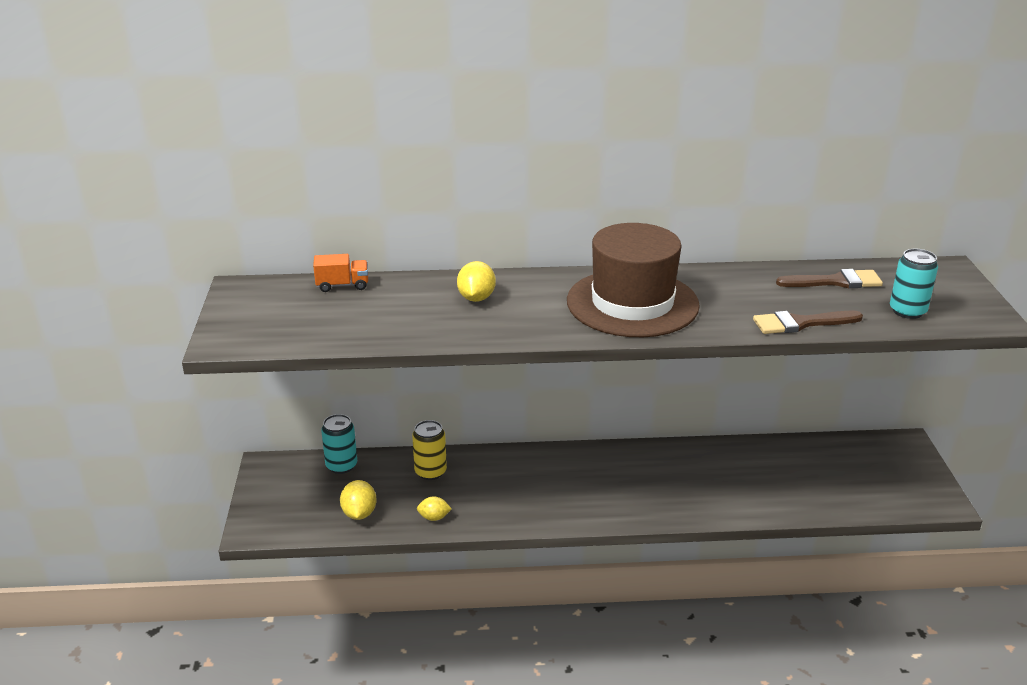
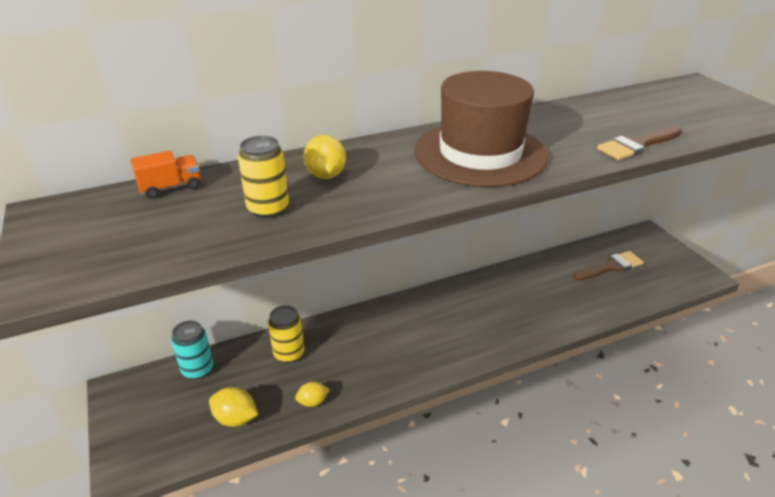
camera: 20 degrees left, 5 degrees up
yellow lemon [340,480,377,520] -> yellow lemon turned 45 degrees counterclockwise [209,387,258,427]
brown brush [776,269,883,288] -> brown brush moved to [573,251,644,281]
turquoise can [890,249,938,319] -> none
none -> yellow can [238,136,289,218]

